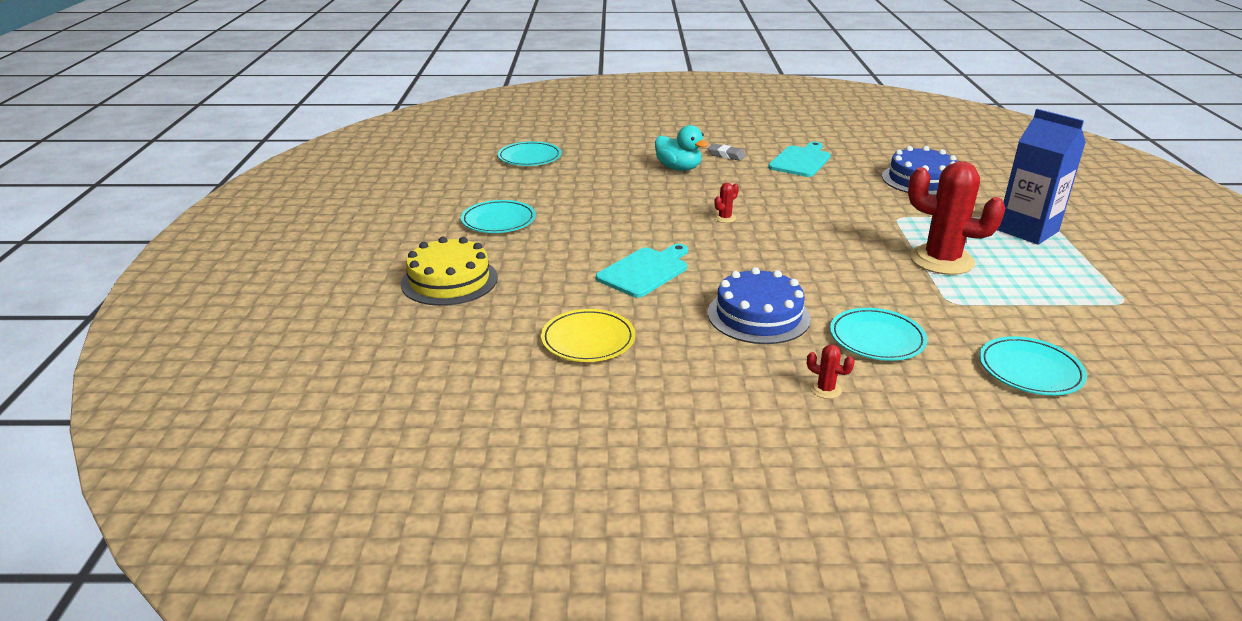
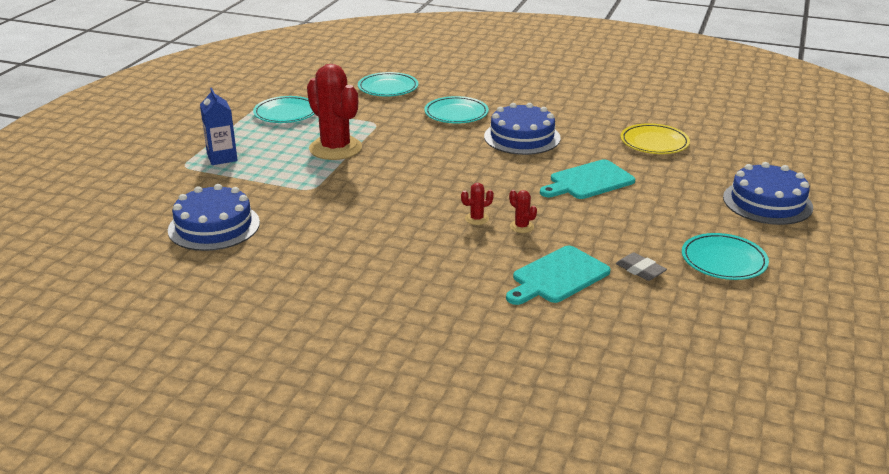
camera: 160 degrees left, 0 degrees up
yellow cake [401,237,498,306] -> blue cake [723,162,813,225]
turquoise plate [498,141,562,166] -> turquoise plate moved to [253,96,314,123]
turquoise duck [655,125,709,171] -> none
grey eraser [708,144,746,161] -> grey eraser moved to [616,252,667,281]
turquoise cutting board [768,142,831,177] -> turquoise cutting board moved to [506,246,611,305]
red cactus [807,345,855,399] -> red cactus moved to [509,190,537,233]
blue carton [997,109,1086,245] -> blue carton [200,88,238,165], size x0.63

